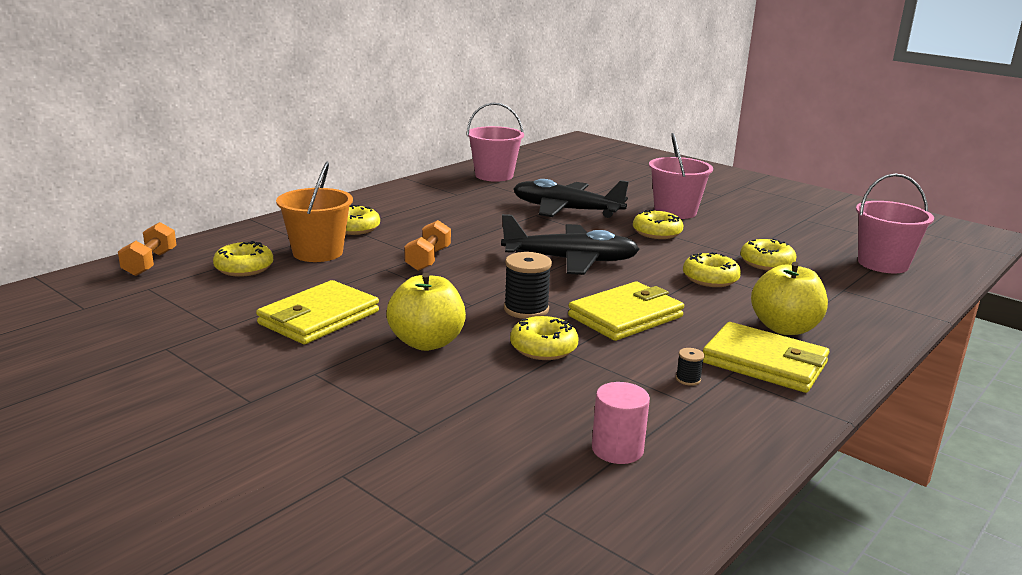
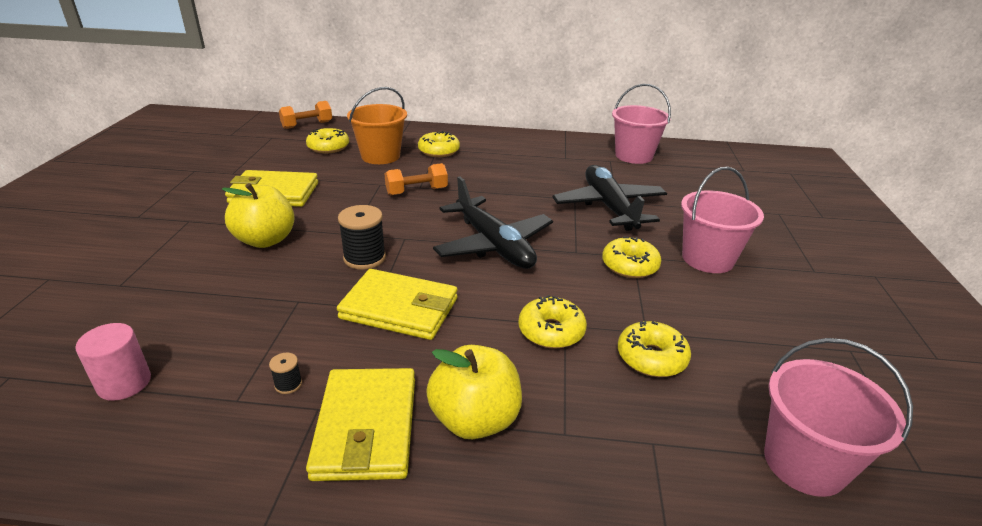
camera: 55 degrees right, 10 degrees up
yellow donut [510,316,578,360] -> none

